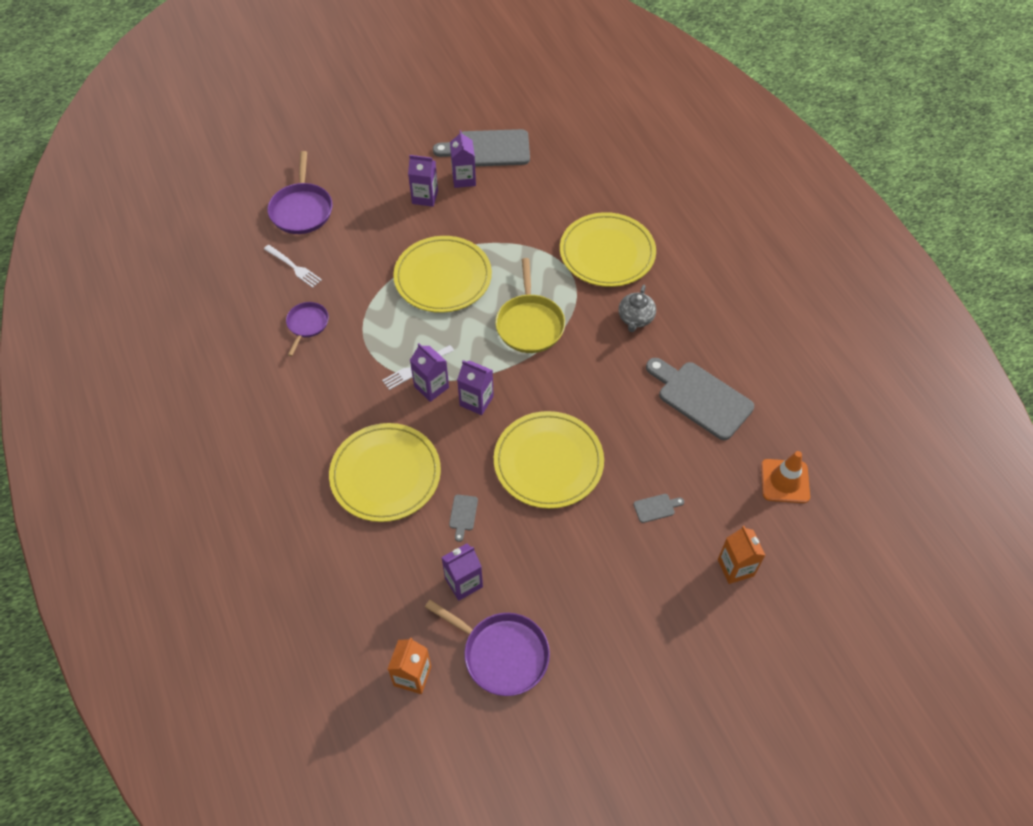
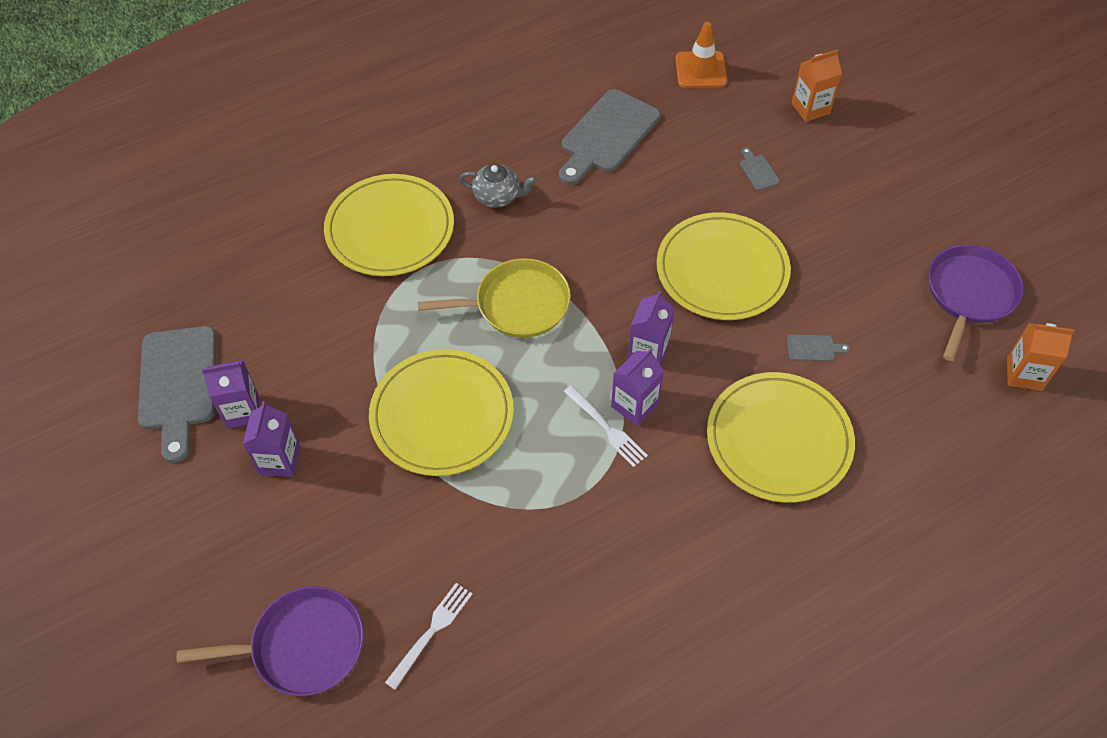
camera: 95 degrees left, 0 degrees up
purple pan [286,302,329,356] -> none
purple carton [441,543,483,601] -> none

